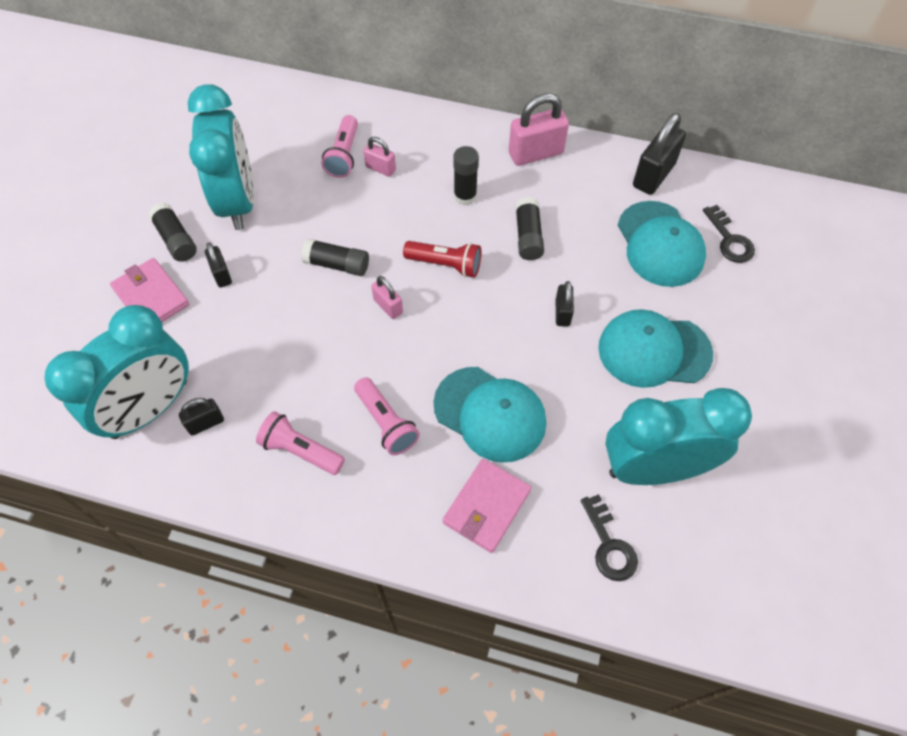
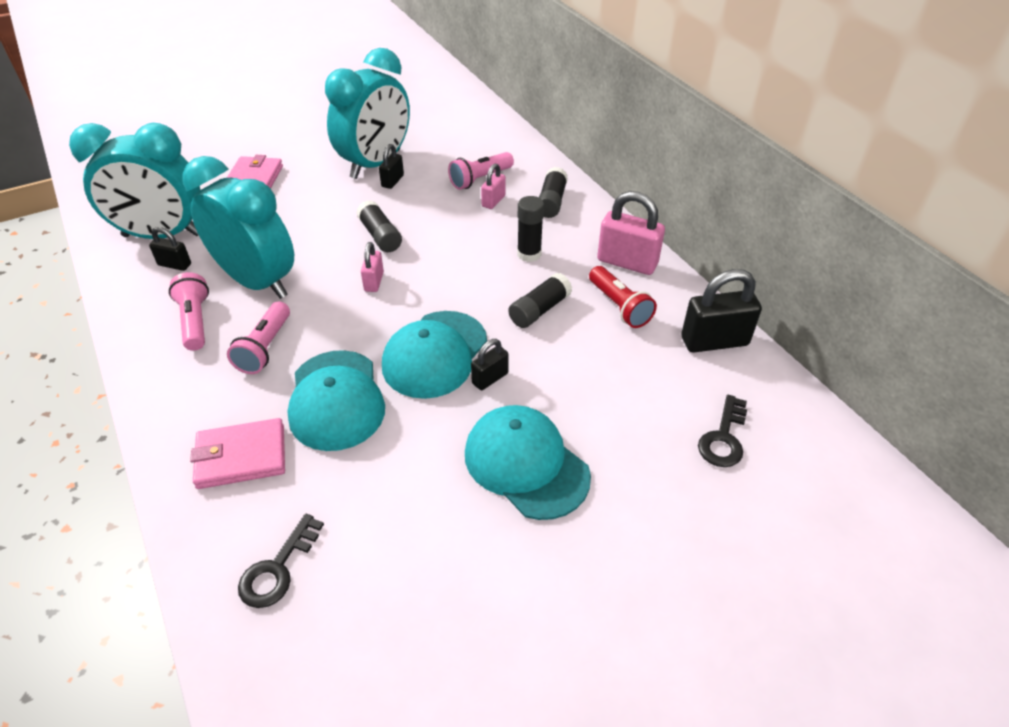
camera: 45 degrees right, 15 degrees down
black glue stick [148,203,197,262] -> black glue stick moved to [539,167,568,218]
black padlock [205,243,232,288] -> black padlock moved to [379,144,404,189]
pink padlock [364,137,396,177] -> pink padlock turned 45 degrees clockwise [481,164,506,209]
red flashlight [403,241,481,278] -> red flashlight moved to [589,266,657,328]
turquoise clock [605,388,752,485] -> turquoise clock moved to [183,156,294,299]
turquoise cap [618,201,706,287] -> turquoise cap moved to [382,311,487,399]

